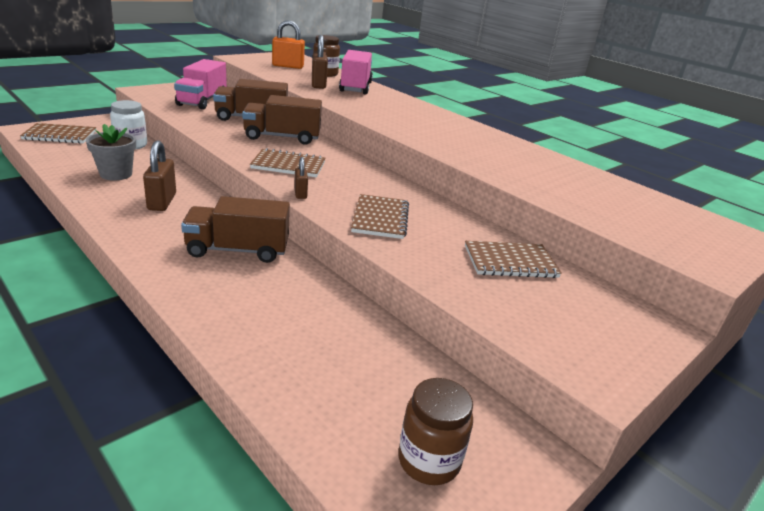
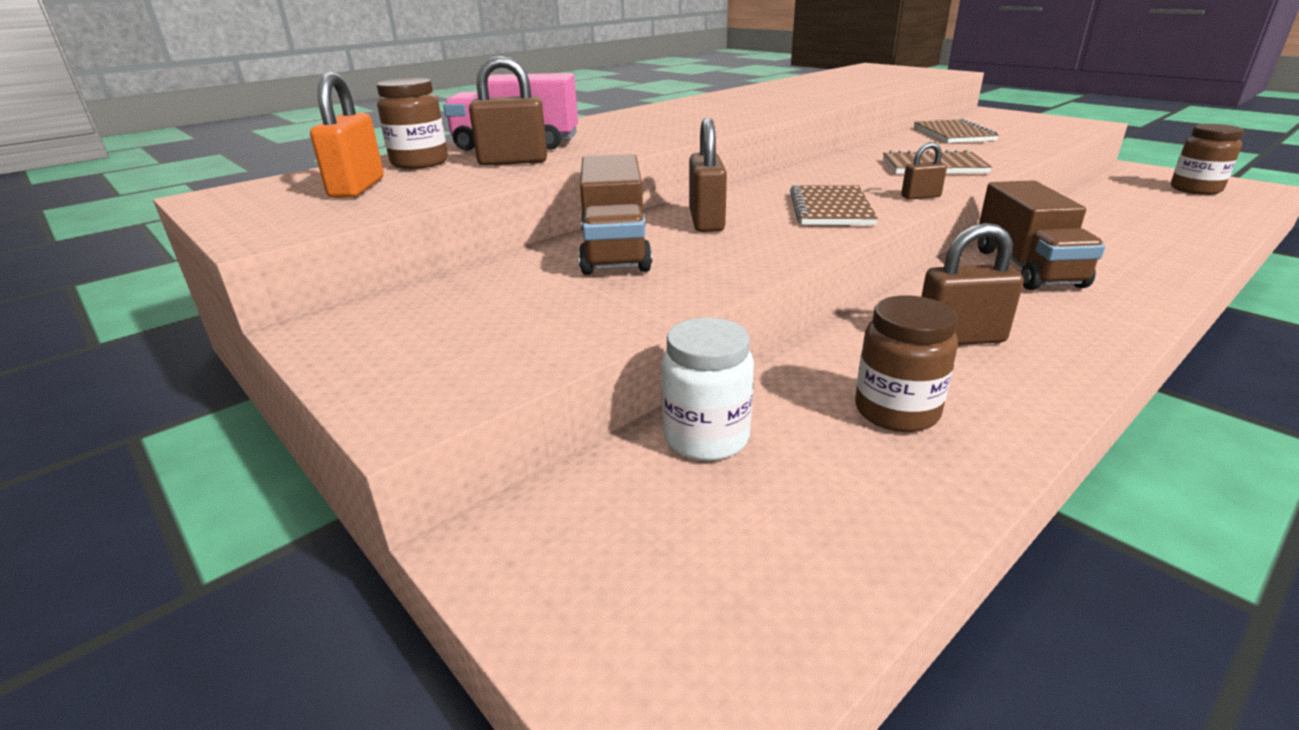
camera: 85 degrees left, 0 degrees up
brown notebook [20,123,96,144] -> none
grey flower pot [86,124,136,181] -> brown jar [855,296,958,432]
pink truck [174,59,227,110] -> none
brown truck [242,95,322,145] -> brown padlock [689,118,727,232]

